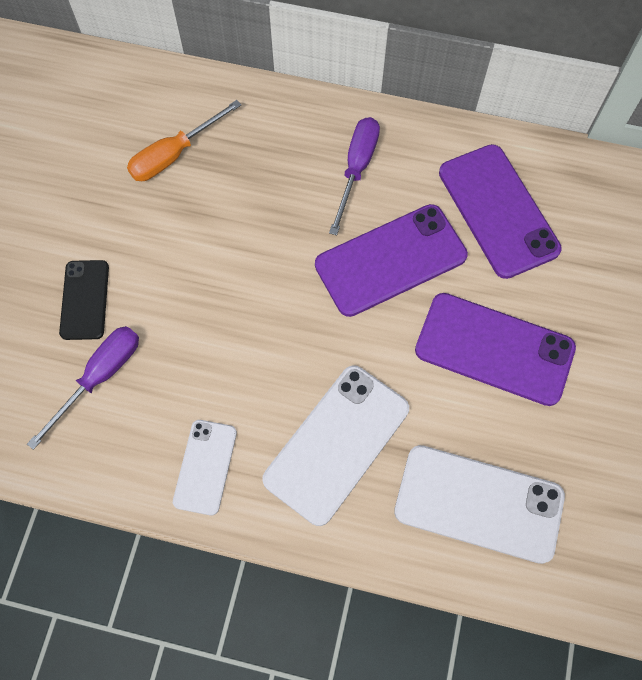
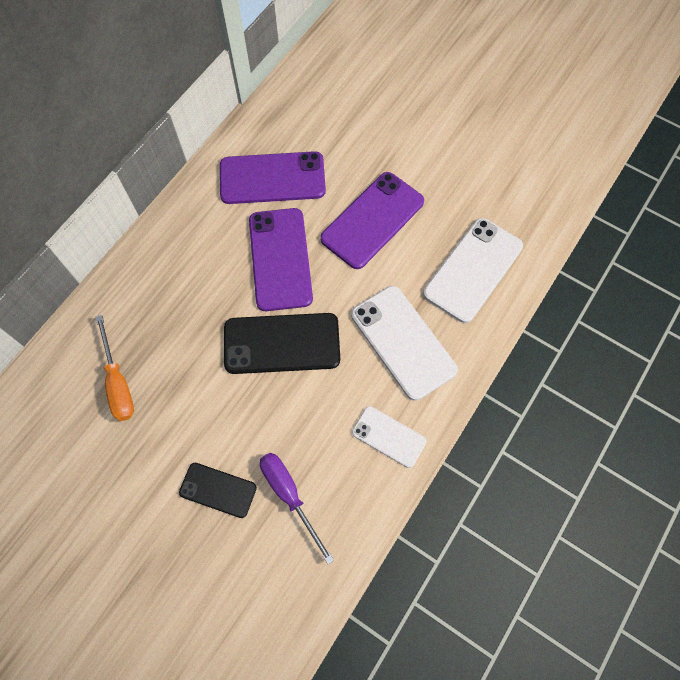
camera: 70 degrees left, 0 degrees up
purple screwdriver [329,117,380,235] -> none
none -> black phone [224,313,340,374]

